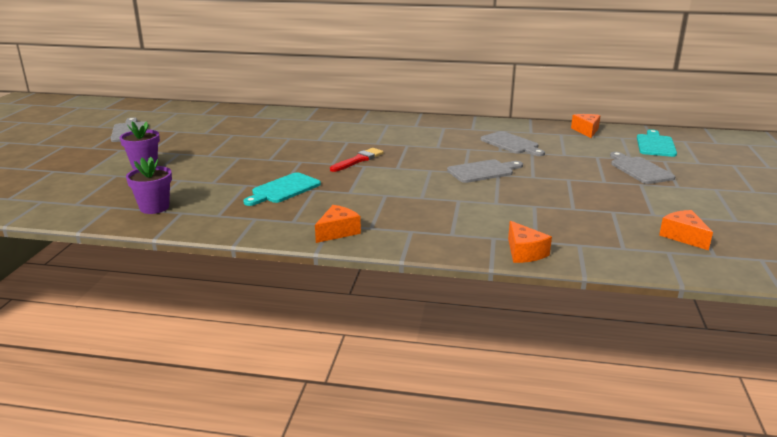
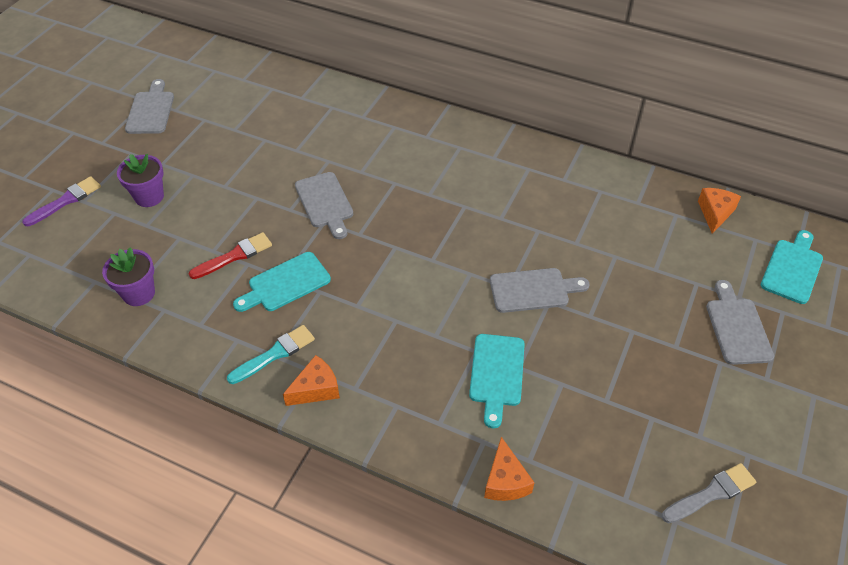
camera: 15 degrees right, 25 degrees up
red brush [330,148,384,172] -> red brush moved to [189,232,272,279]
grey cutting board [481,131,545,156] -> grey cutting board moved to [295,172,353,239]
orange cheese [659,210,713,250] -> grey brush [662,463,756,523]
none -> purple brush [22,176,101,226]
none -> turquoise brush [227,325,315,384]
none -> turquoise cutting board [469,334,525,428]

